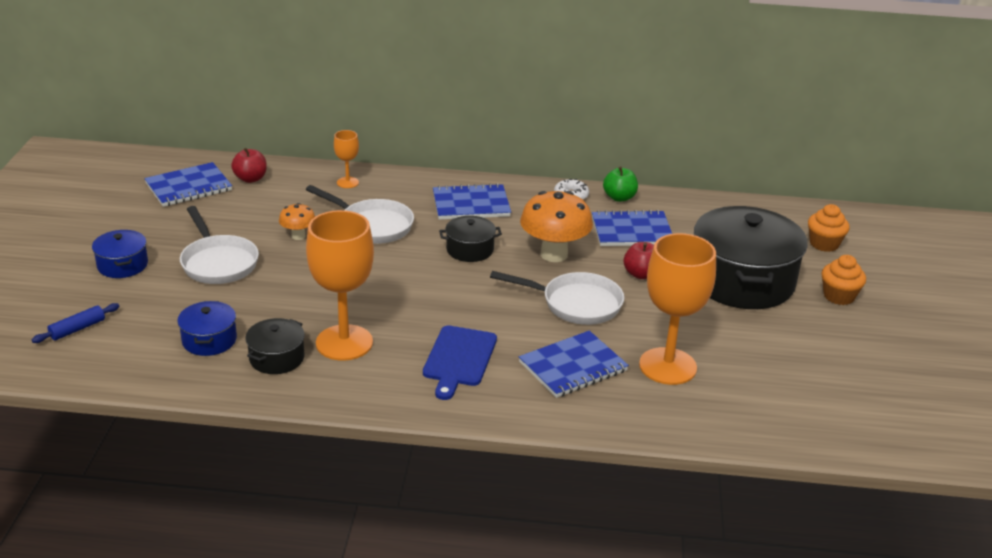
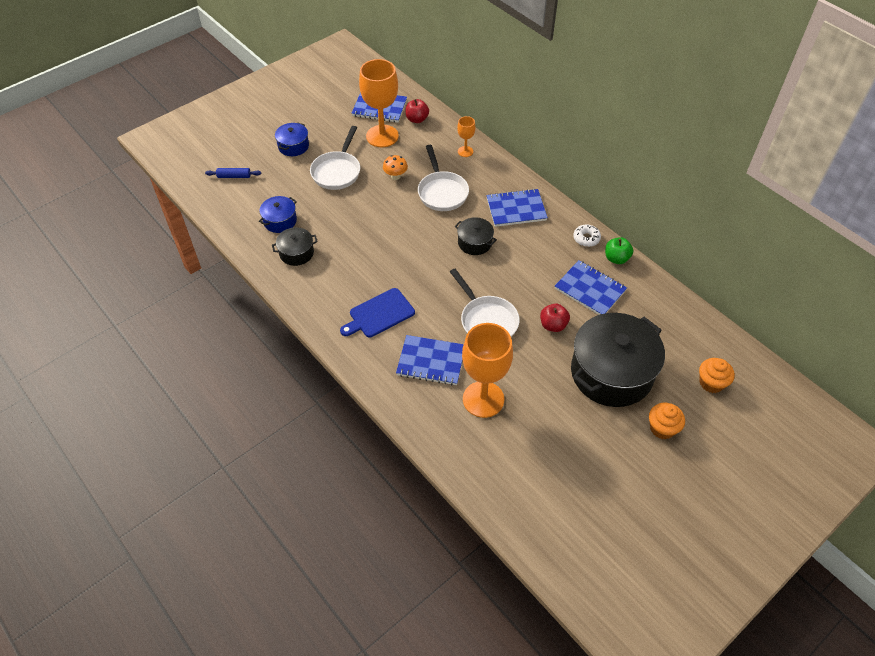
camera: 45 degrees right, 20 degrees up
orange goblet [306,210,374,361] -> orange goblet moved to [359,59,399,147]
blue notebook [433,183,511,220] -> blue notebook turned 45 degrees counterclockwise [486,189,548,227]
orange mushroom [520,191,593,262] -> none

